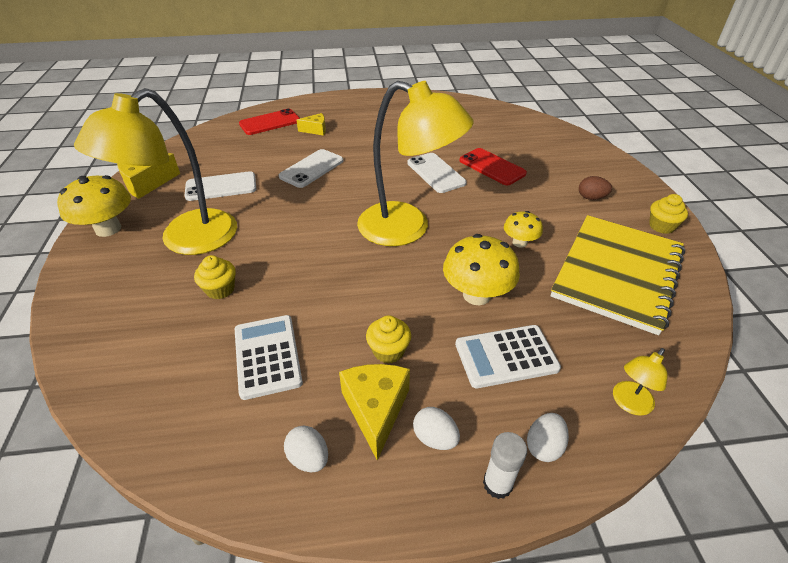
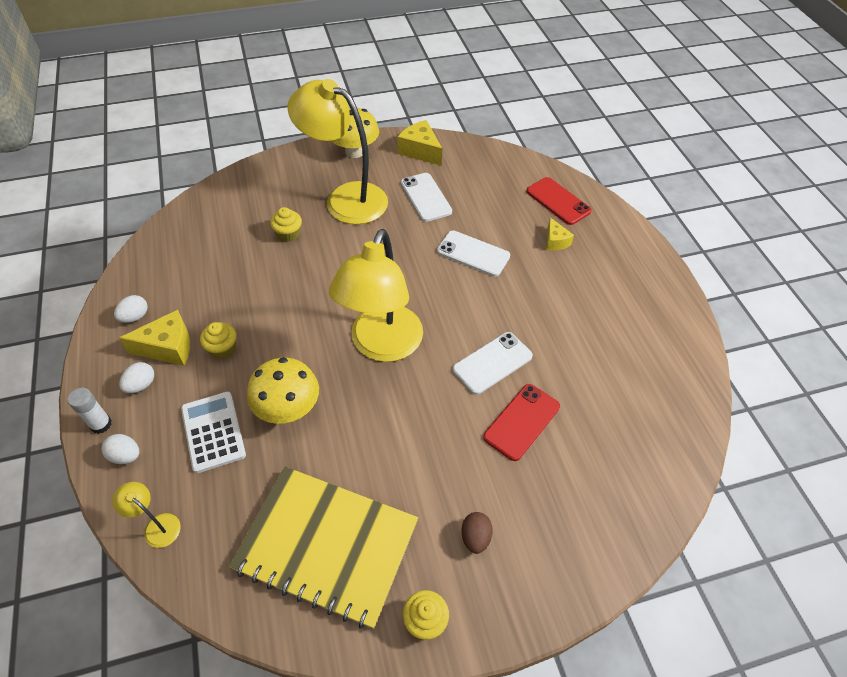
camera: 80 degrees right, 10 degrees up
white calculator [235,315,303,400] -> none
yellow mushroom [504,211,543,248] -> none

